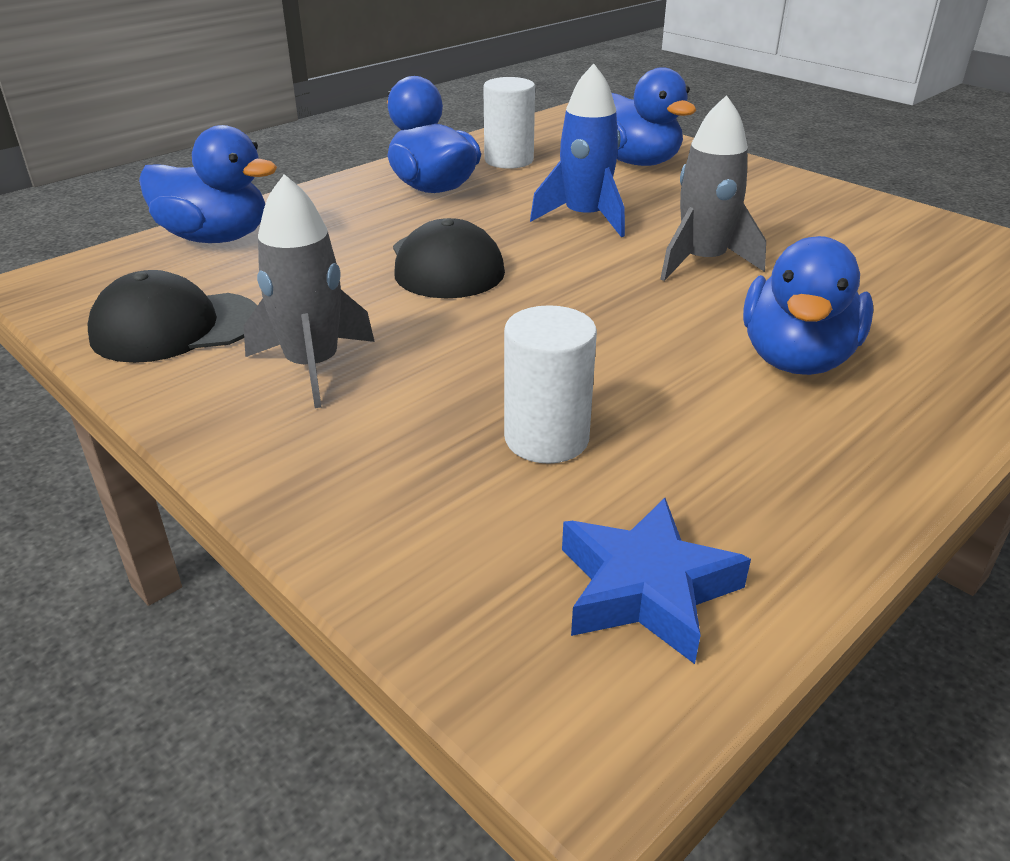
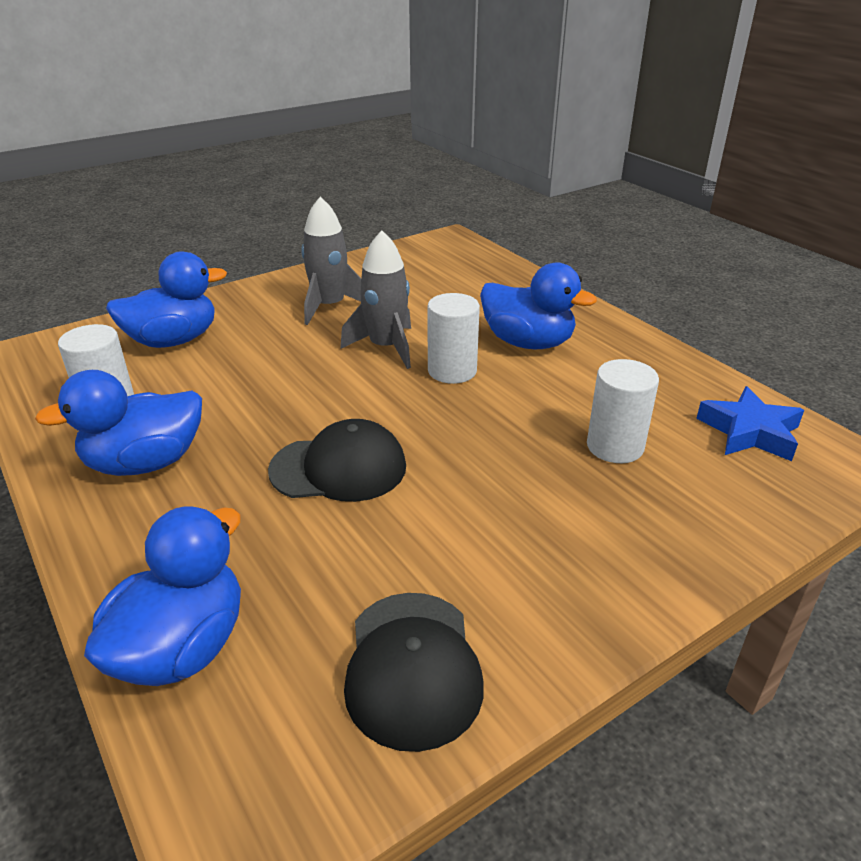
camera: 80 degrees left, 0 degrees up
grey rocket [244,174,375,408] -> grey rocket moved to [301,197,361,325]
blue rocket [530,64,625,237] -> none
none -> white cylinder [428,293,480,384]

